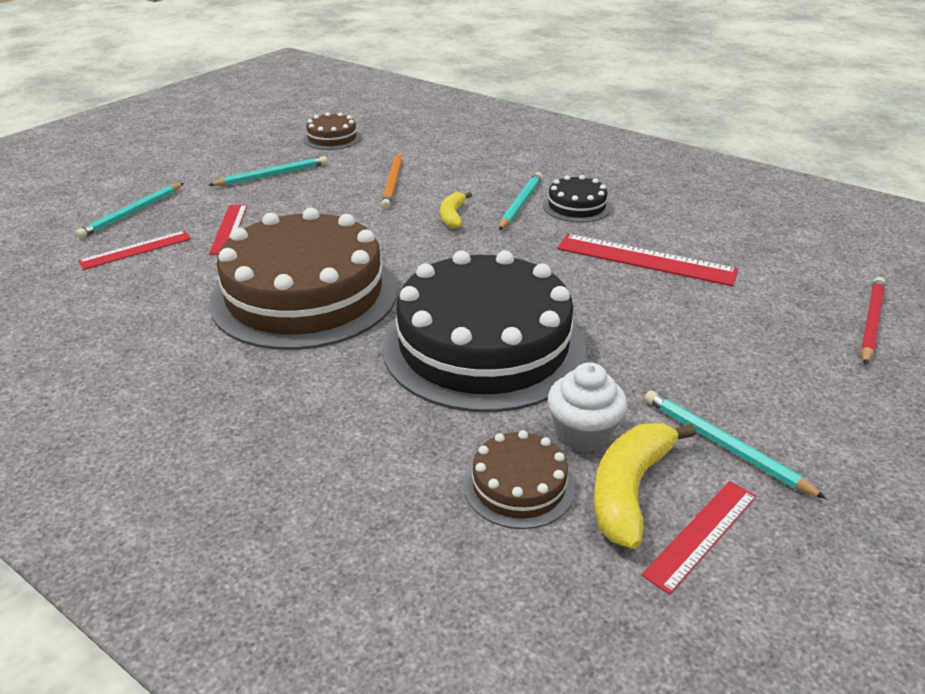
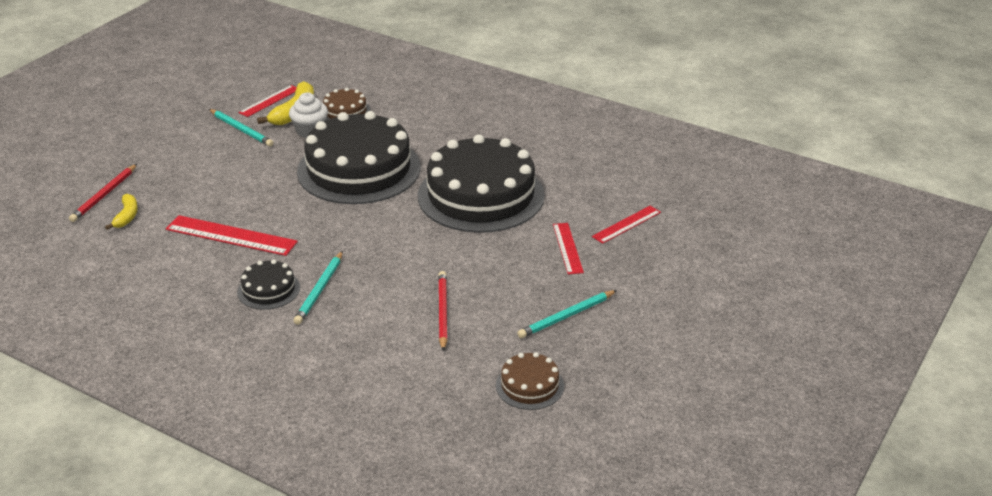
camera: 175 degrees right, 0 degrees up
turquoise pencil [76,183,184,239] -> none
brown cake [209,208,398,350] -> black cake [418,134,545,233]
orange pencil [381,153,402,209] -> red pencil [438,271,447,352]
yellow banana [440,192,472,229] -> yellow banana moved to [105,194,138,230]

